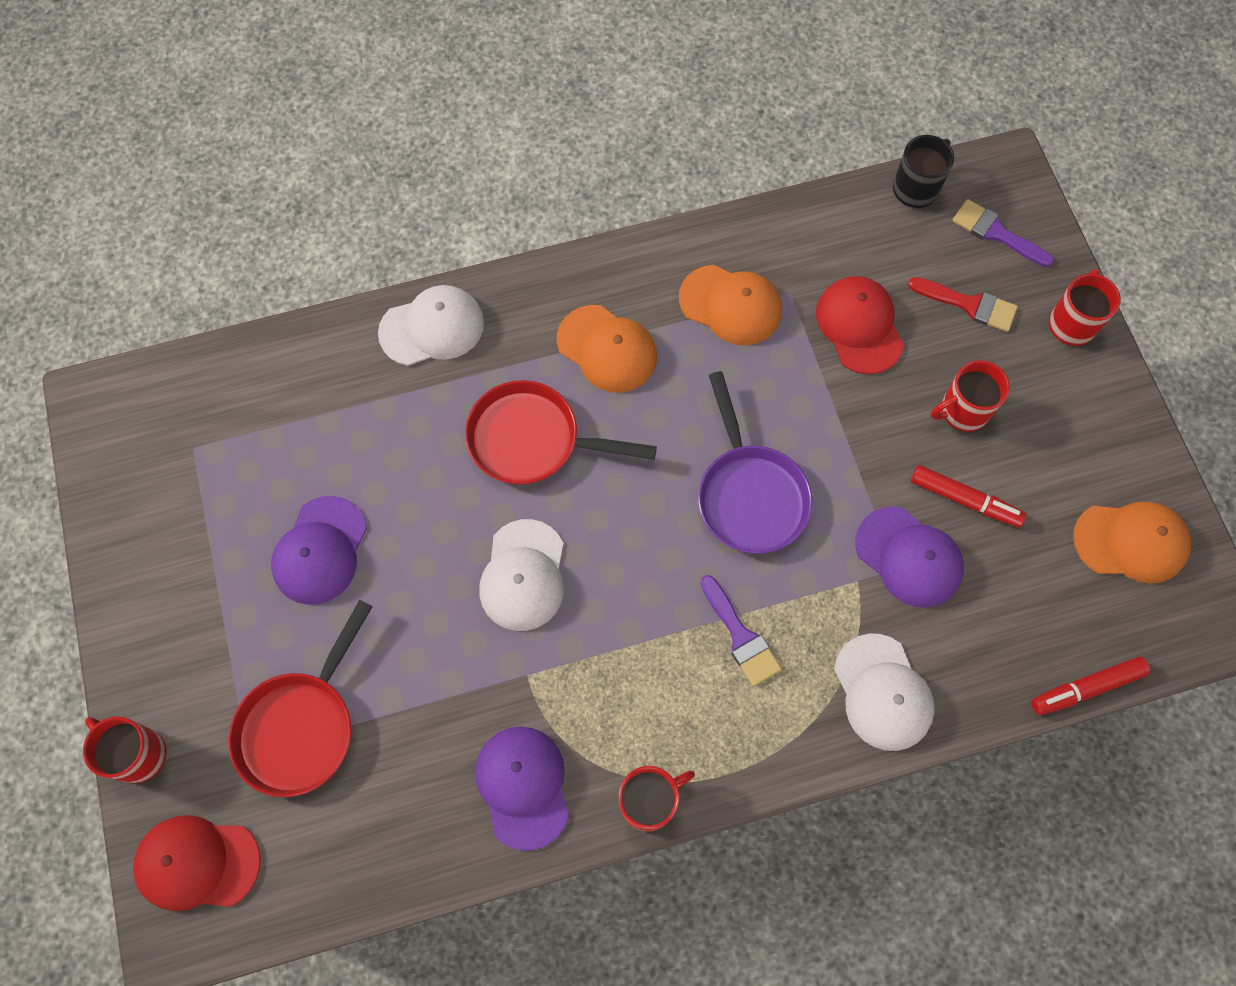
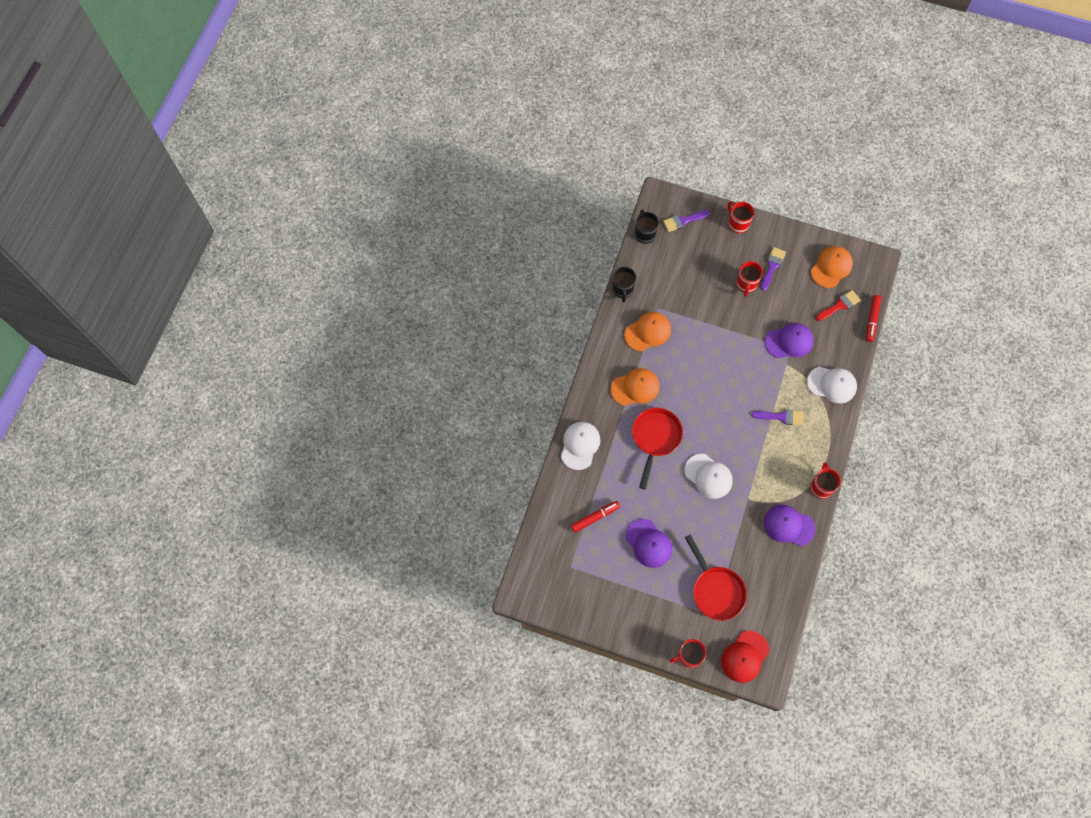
camera: 55 degrees left, 0 degrees up
red pan [465,380,657,485] -> red pan turned 150 degrees clockwise [632,408,683,489]
purple pan [698,371,813,553] -> none
red cap [816,276,904,374] -> none
red brush [908,277,1018,332] -> red brush moved to [816,290,861,321]
red marker [911,465,1026,527] -> red marker moved to [571,501,620,533]
none -> black mug [612,267,636,303]
none -> purple brush [761,247,786,291]

